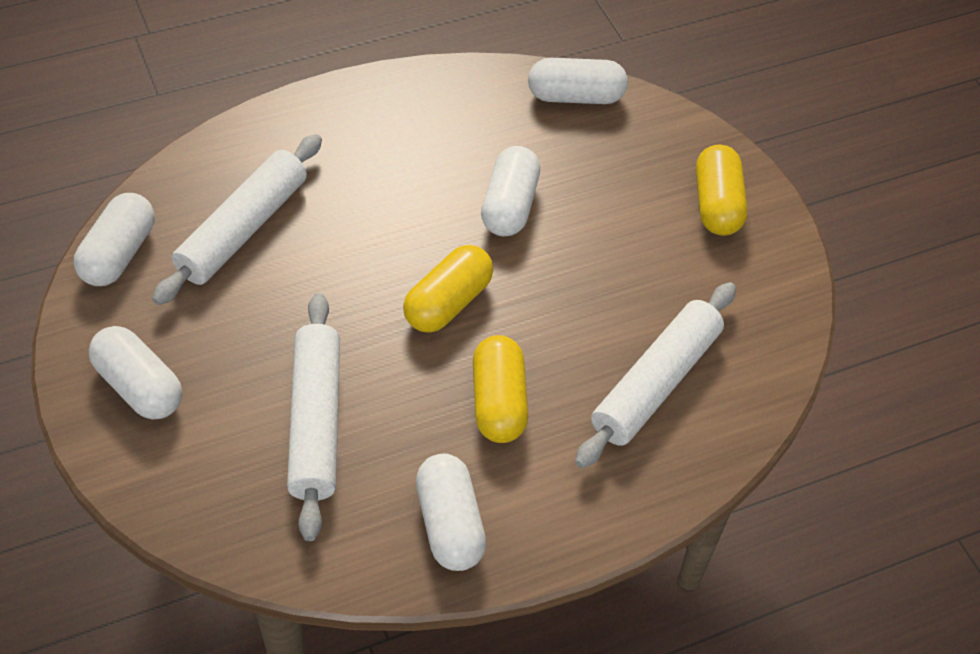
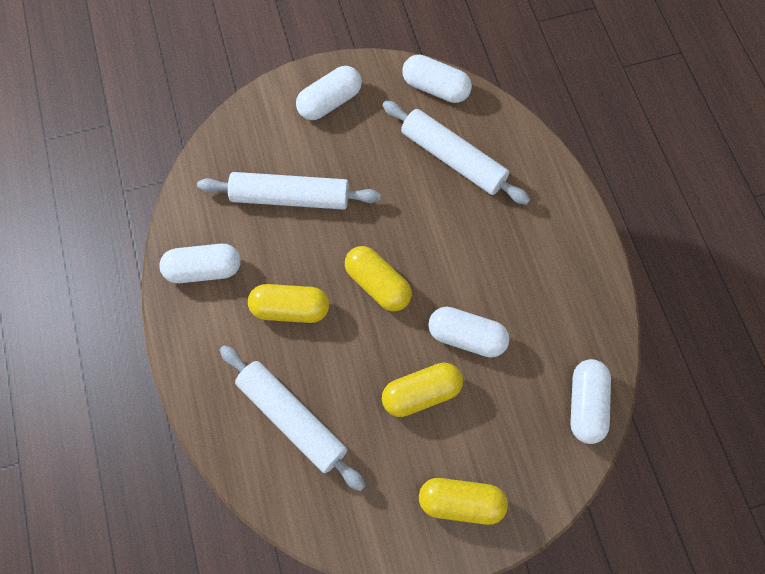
camera: 100 degrees right, 15 degrees up
none -> yellow capsule [382,362,463,417]

